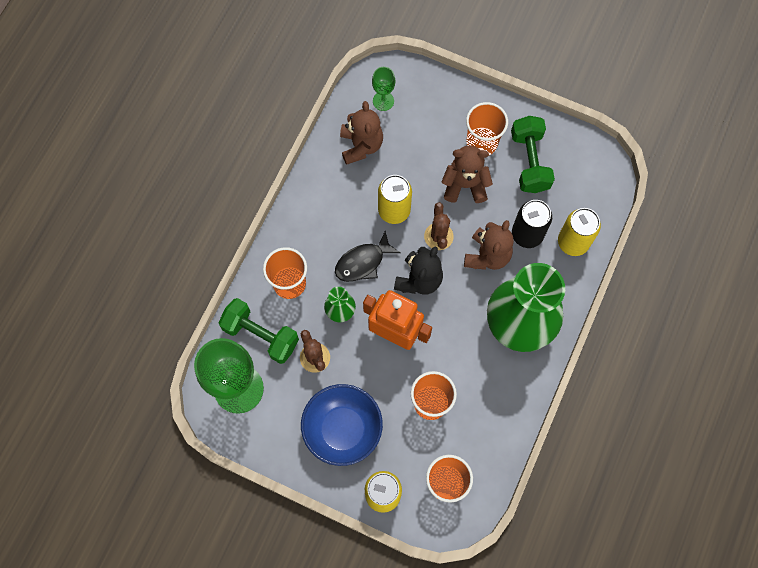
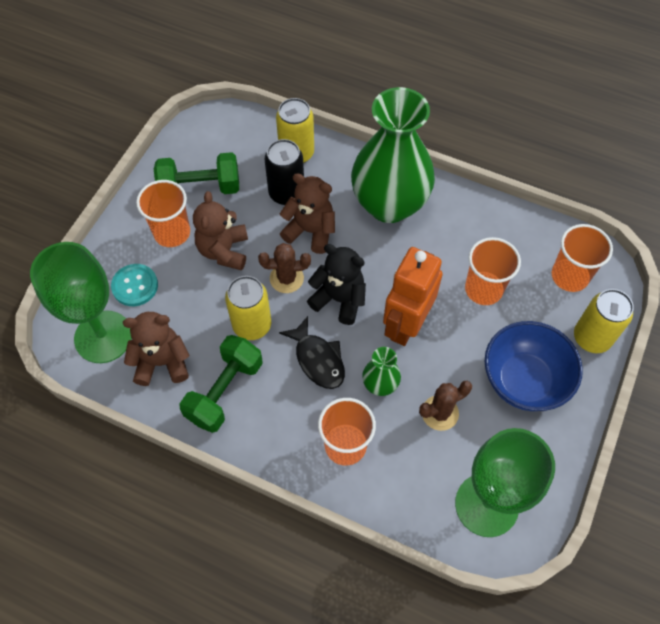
camera: 90 degrees left, 10 degrees down
green dumbbell [218,298,299,364] -> green dumbbell moved to [179,335,263,433]
green goblet [372,67,395,111] -> green goblet [30,242,132,363], size x2.10
none -> turquoise button [111,264,158,306]

